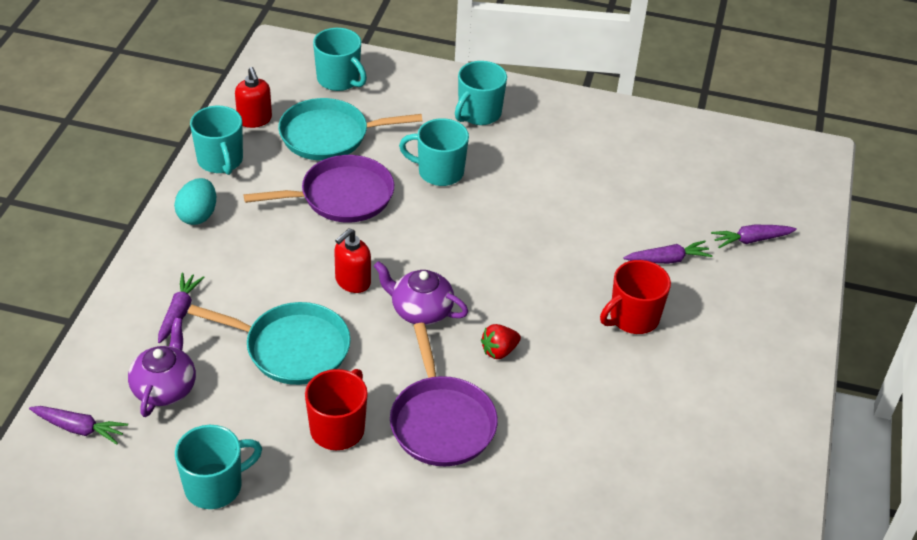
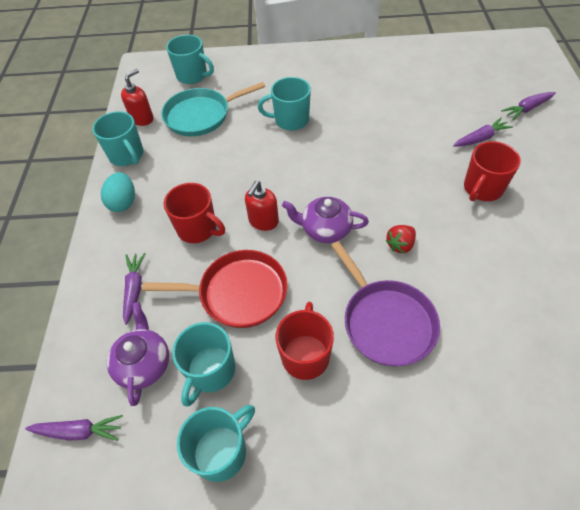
camera: 10 degrees left, 10 degrees up
turquoise pan [188,302,351,385] -> red pan [142,250,288,328]
red soap dispenser [235,67,272,128] -> red soap dispenser turned 105 degrees counterclockwise [121,69,153,126]
purple pan [244,155,394,223] -> none
turquoise mug [455,61,507,125] -> turquoise mug moved to [172,322,235,407]
none -> red mug [164,183,225,243]

